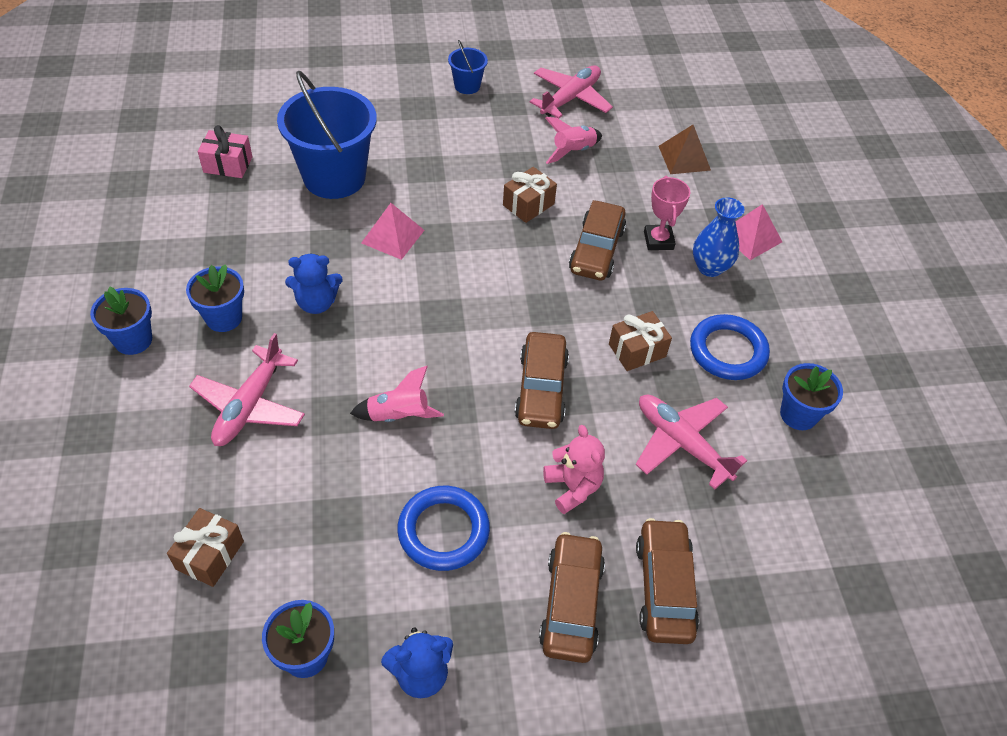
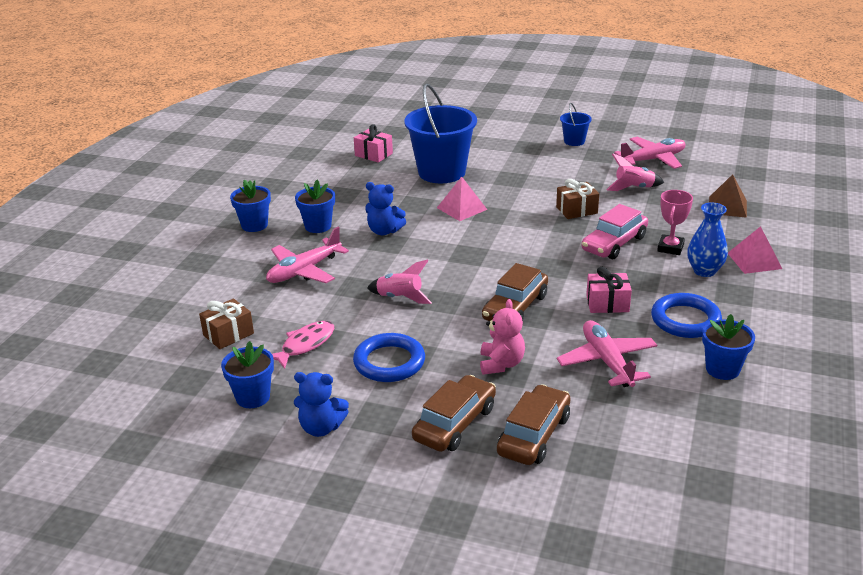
camera: 30 degrees right, 20 degrees down
brown car [569,200,626,280] -> pink car [582,204,648,259]
brown gift [609,311,672,371] -> pink gift [586,267,632,313]
none -> pink fish [272,321,334,369]

